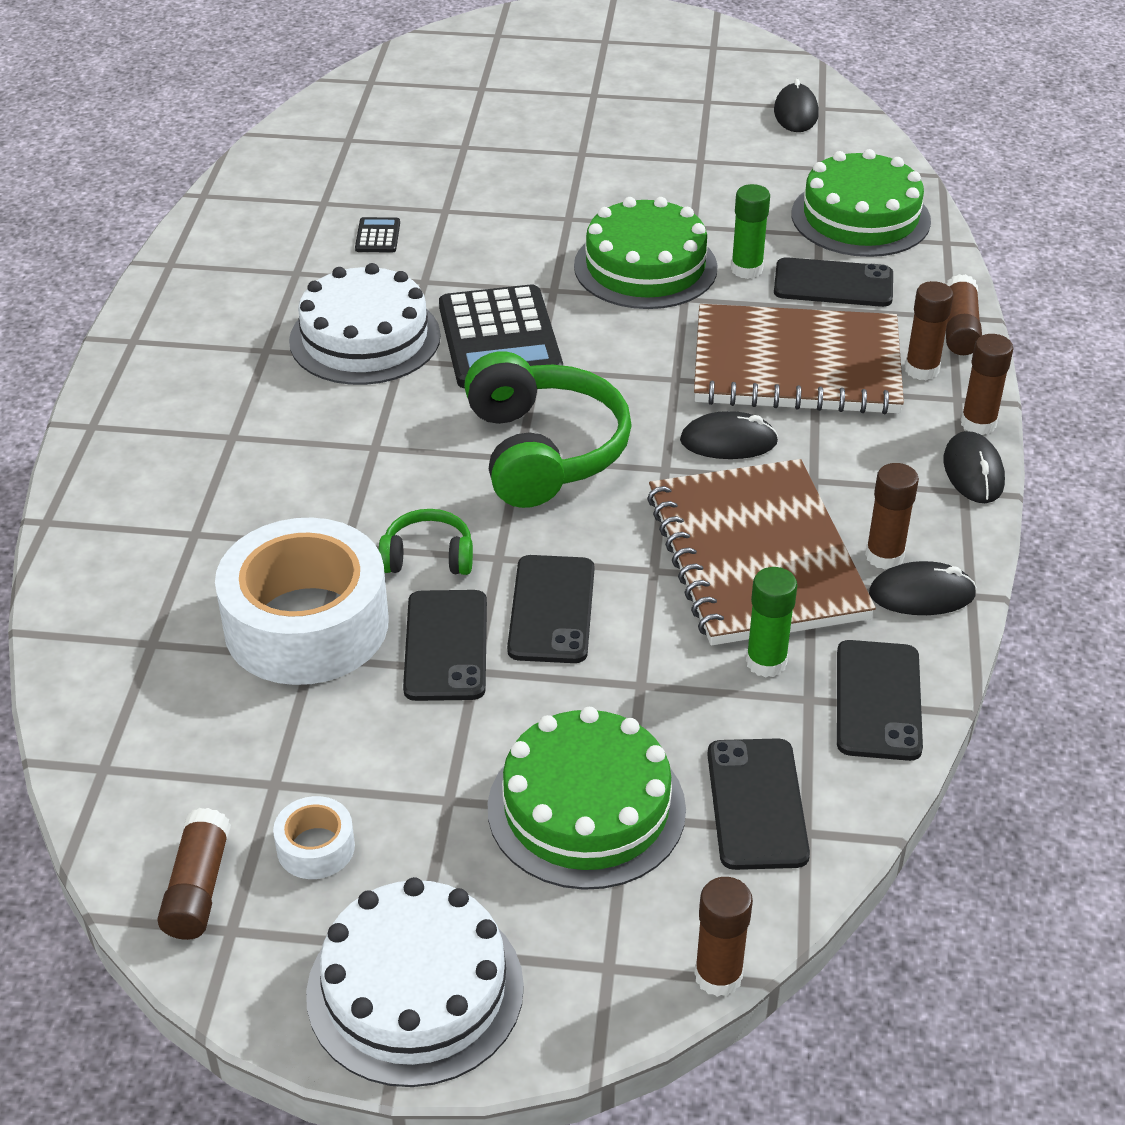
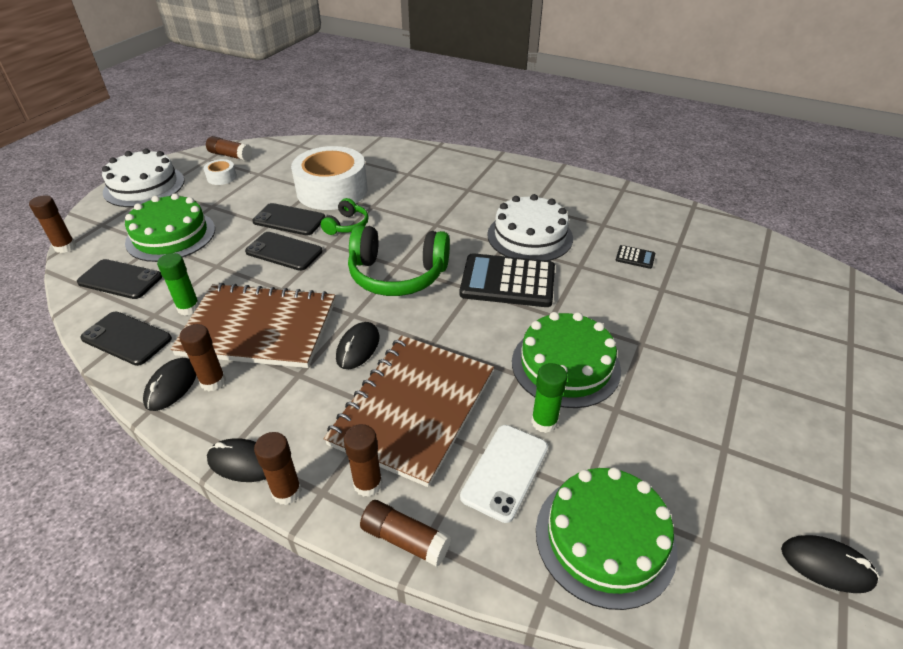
camera: 110 degrees right, 0 degrees up
black phone [774,257,893,307] -> white phone [460,425,548,523]

